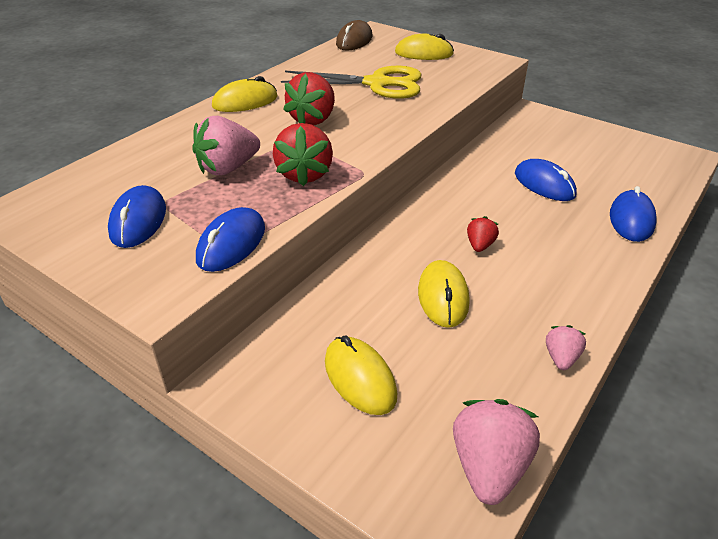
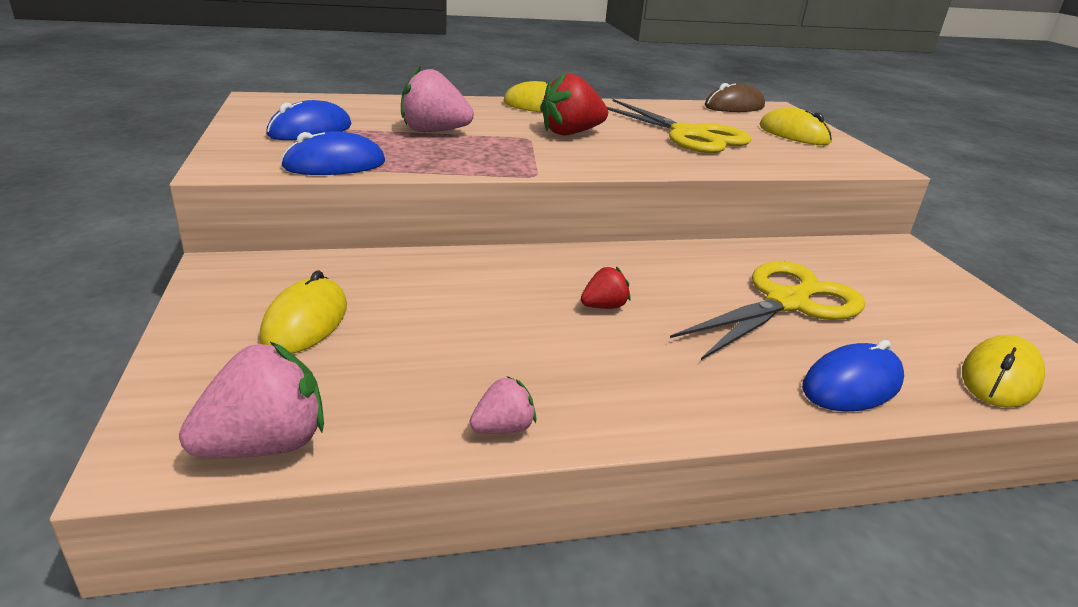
camera: 40 degrees right, 10 degrees down
red strawberry [273,123,333,186] -> none
yellow mouse [418,260,469,328] -> yellow mouse moved to [962,335,1045,408]
blue mouse [515,159,577,201] -> yellow scissors [670,261,865,360]

